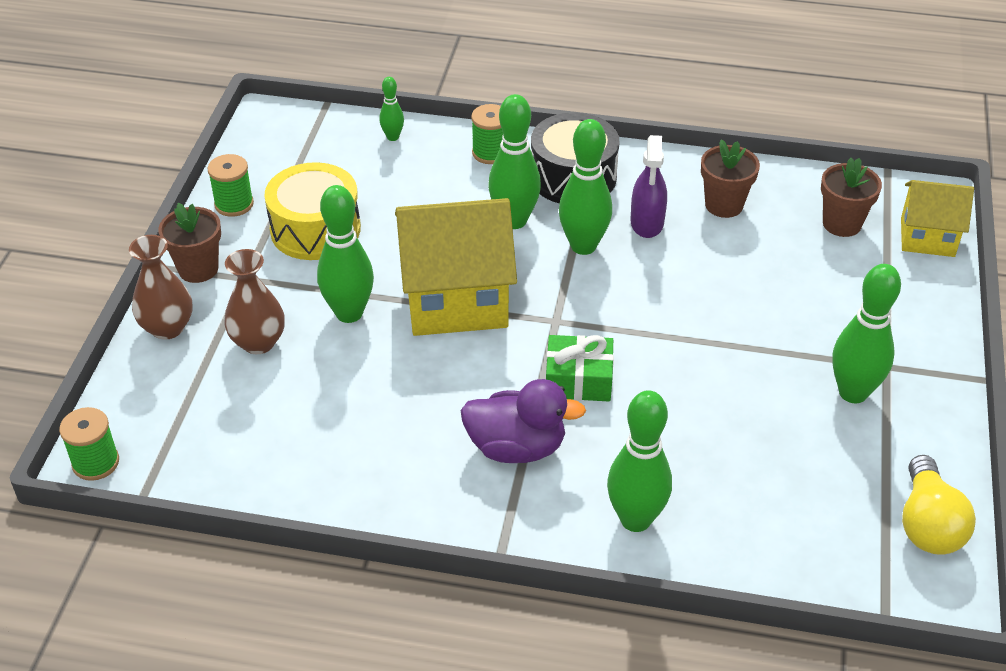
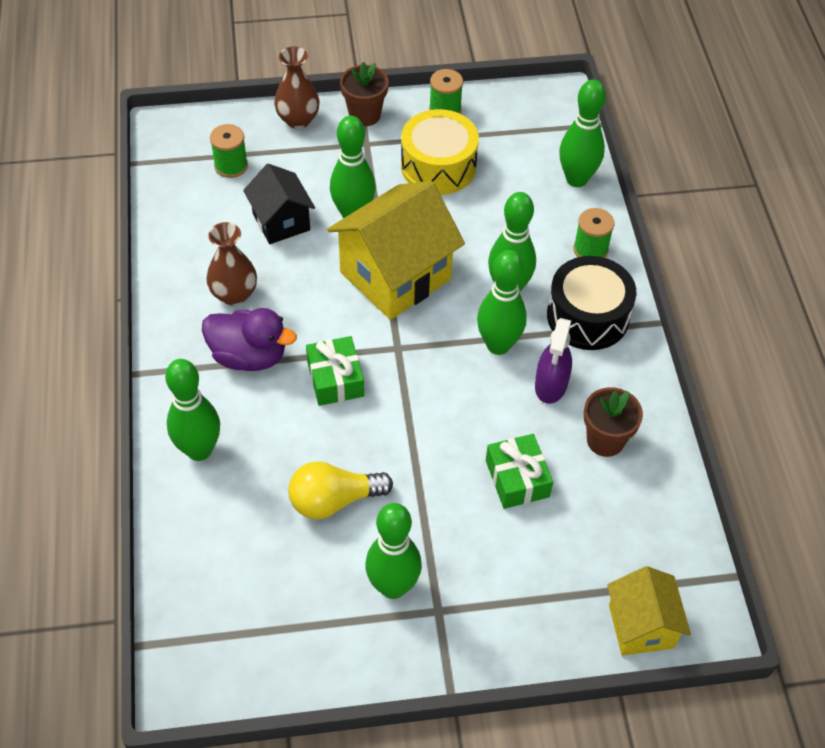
camera: 70 degrees right, 10 degrees up
green spool [59,407,119,481] -> green spool moved to [210,124,248,178]
brown vase [224,249,285,354] -> brown vase moved to [206,222,257,306]
green bowling pin [379,77,404,141] -> green bowling pin [559,79,606,187], size x1.97
yellow house [395,198,517,336] -> yellow house turned 75 degrees clockwise [327,181,465,320]
purple duck [460,379,586,463] -> purple duck turned 60 degrees counterclockwise [202,308,297,371]
purple spray bottle [630,135,667,238] -> purple spray bottle turned 60 degrees counterclockwise [535,318,572,404]
brown flower pot [821,158,882,237] -> none
yellow light bulb [902,455,976,555] -> yellow light bulb moved to [288,461,393,519]
none -> black house [243,164,315,244]
none -> green gift [486,434,553,509]

